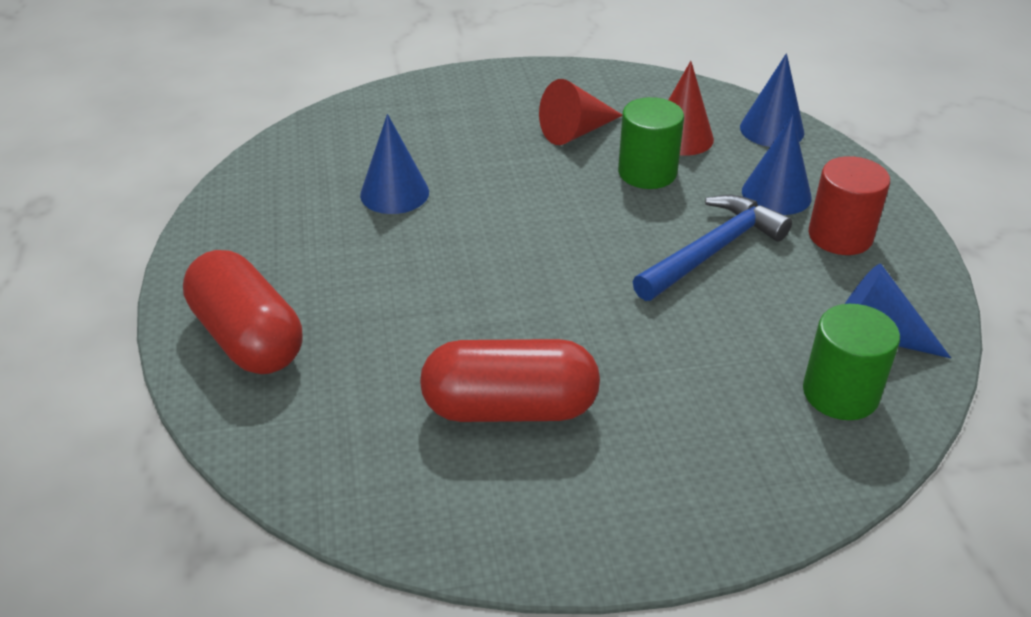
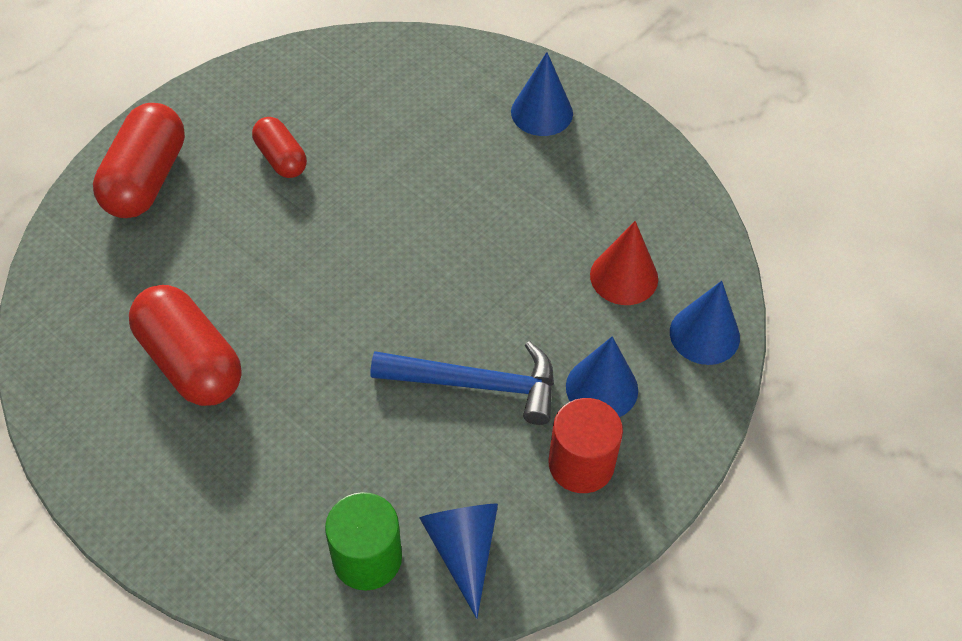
camera: 50 degrees right, 15 degrees up
blue cone [360,114,429,214] -> blue cone moved to [511,52,573,136]
red cone [539,79,622,145] -> none
green cylinder [618,97,684,189] -> none
none -> red capsule [252,117,307,178]

